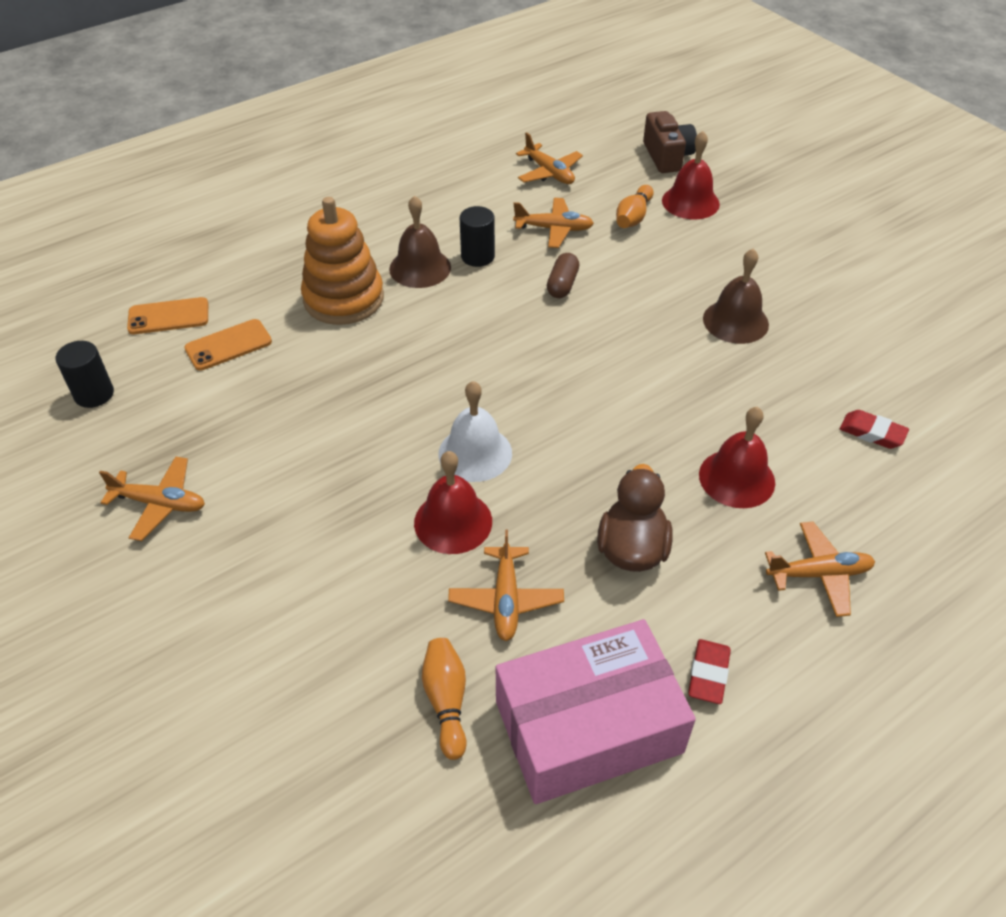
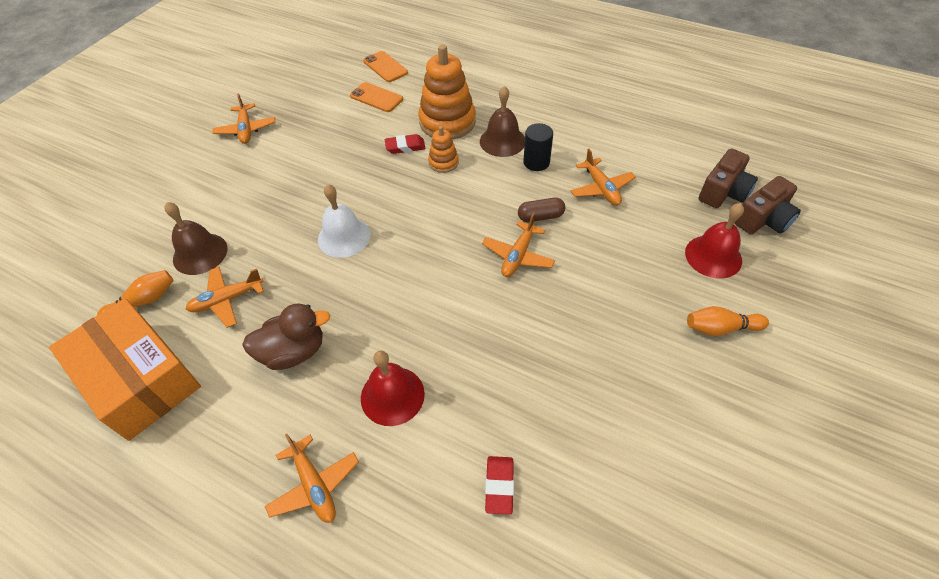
camera: 65 degrees right, 5 degrees up
black cylinder [56,341,114,408] -> none
red bell [414,451,492,554] -> none
pink box [496,619,696,804] -> orange box [49,298,201,441]
orange plane [516,132,583,184] -> orange plane moved to [482,213,555,277]
orange bowling pin [616,185,654,228] -> orange bowling pin moved to [687,306,769,336]
red eraser [688,639,731,704] -> red eraser moved to [385,134,426,154]
brown bell [703,249,769,344] -> brown bell moved to [165,202,227,275]
none -> orange stacking toy [428,126,459,173]
none -> brown camera [699,149,758,208]

